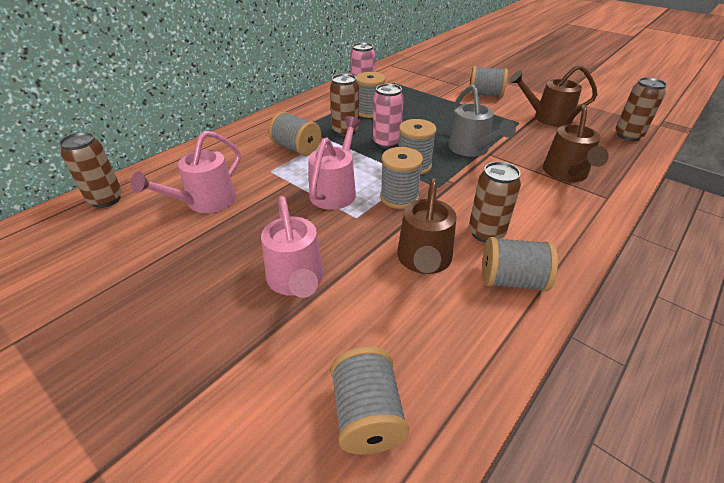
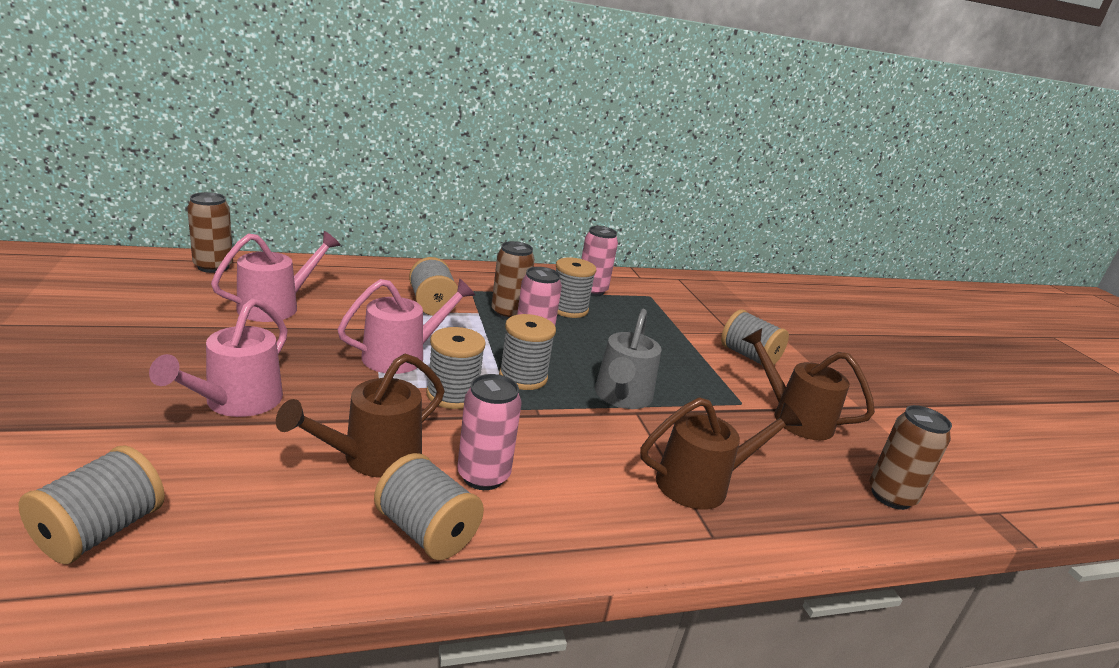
camera: 30 degrees right, 15 degrees down
pink watering can [130,131,241,213] -> pink watering can turned 150 degrees clockwise [211,231,341,322]
brown can [469,162,521,243] -> pink can [457,374,522,490]
brown watering can [543,105,609,182] -> brown watering can turned 150 degrees counterclockwise [640,397,802,510]

